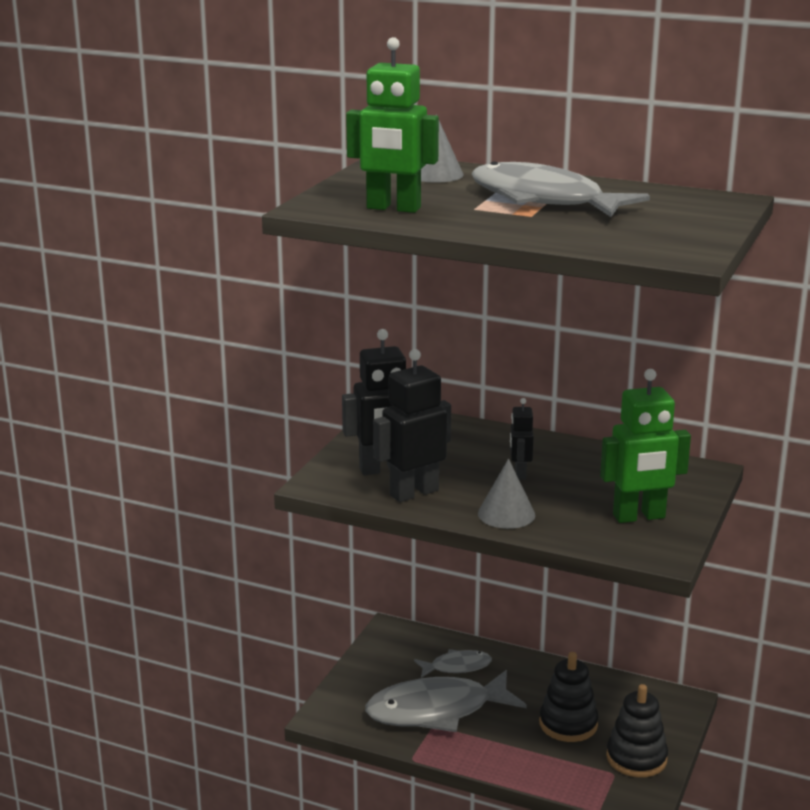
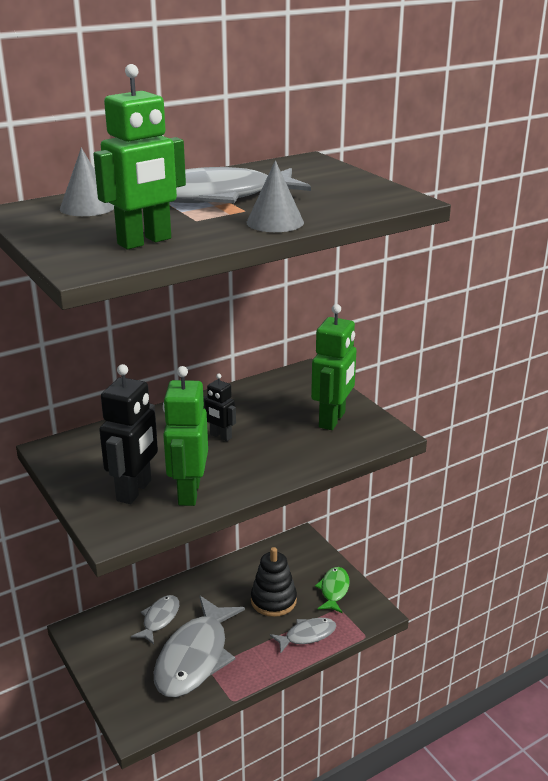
camera: 55 degrees left, 5 degrees up
black robot [373,349,451,502] -> green robot [163,366,208,506]
grey cone [478,459,535,529] -> grey cone moved to [247,160,304,232]
black stacking toy [606,684,668,778] -> green fish [315,567,350,613]
none -> grey fish [270,618,336,653]

